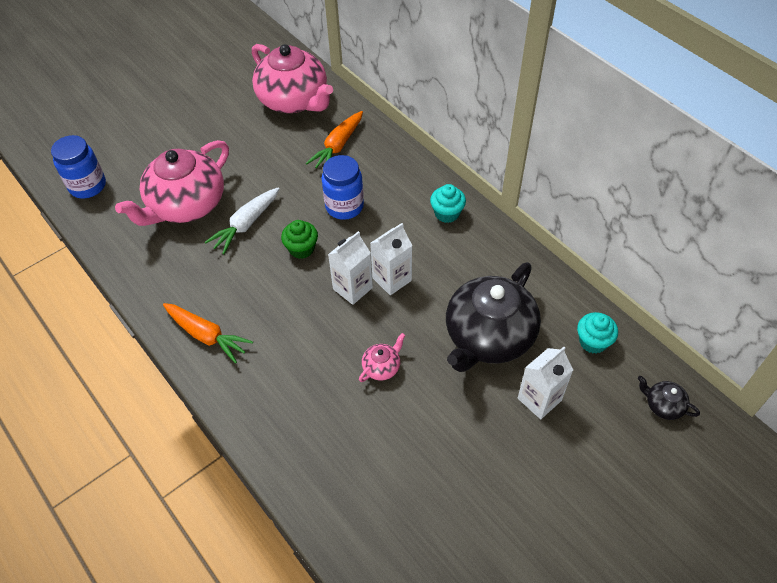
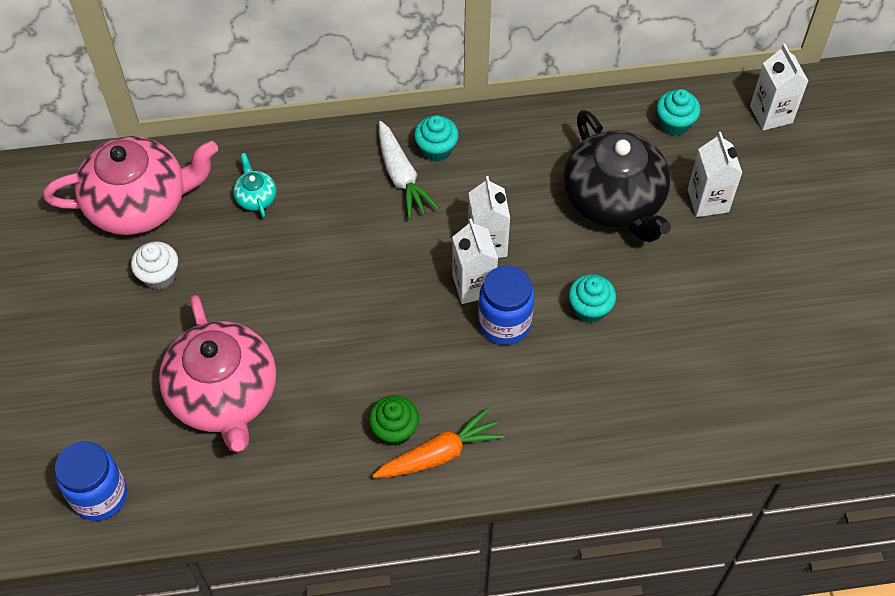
camera: 60 degrees left, 5 degrees up
white carrot [205,187,280,255] -> white carrot moved to [379,121,439,219]
green cupcake [281,220,318,259] -> green cupcake moved to [369,396,419,446]
orange carrot [306,111,363,168] -> turquoise teapot [233,153,276,218]
blue jar [321,155,364,220] -> blue jar moved to [478,265,534,345]
pink teapot [359,333,405,382] -> turquoise cupcake [569,274,616,323]
black teapot [638,376,700,420] -> white carton [750,43,808,130]
none -> white cupcake [131,242,178,290]

